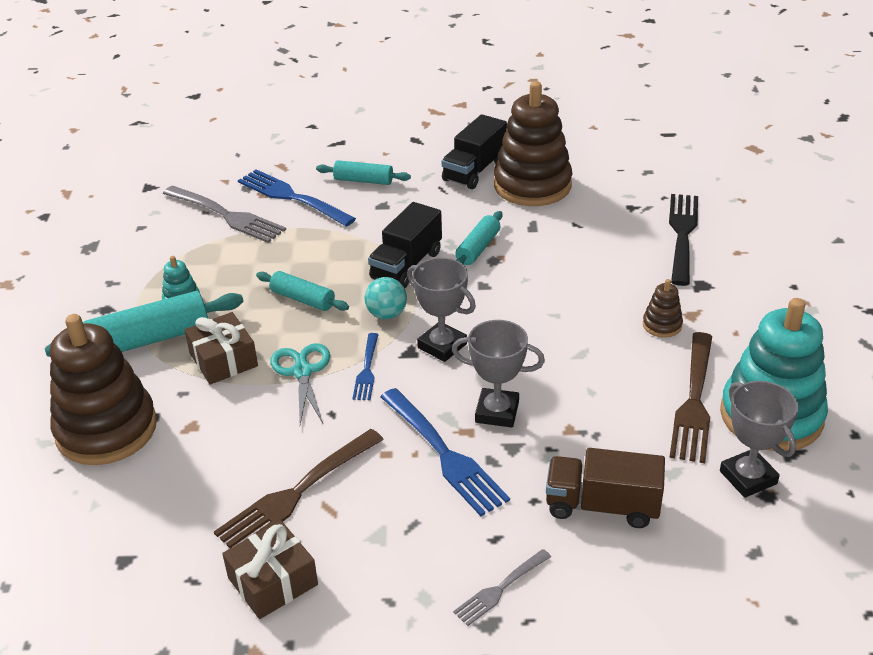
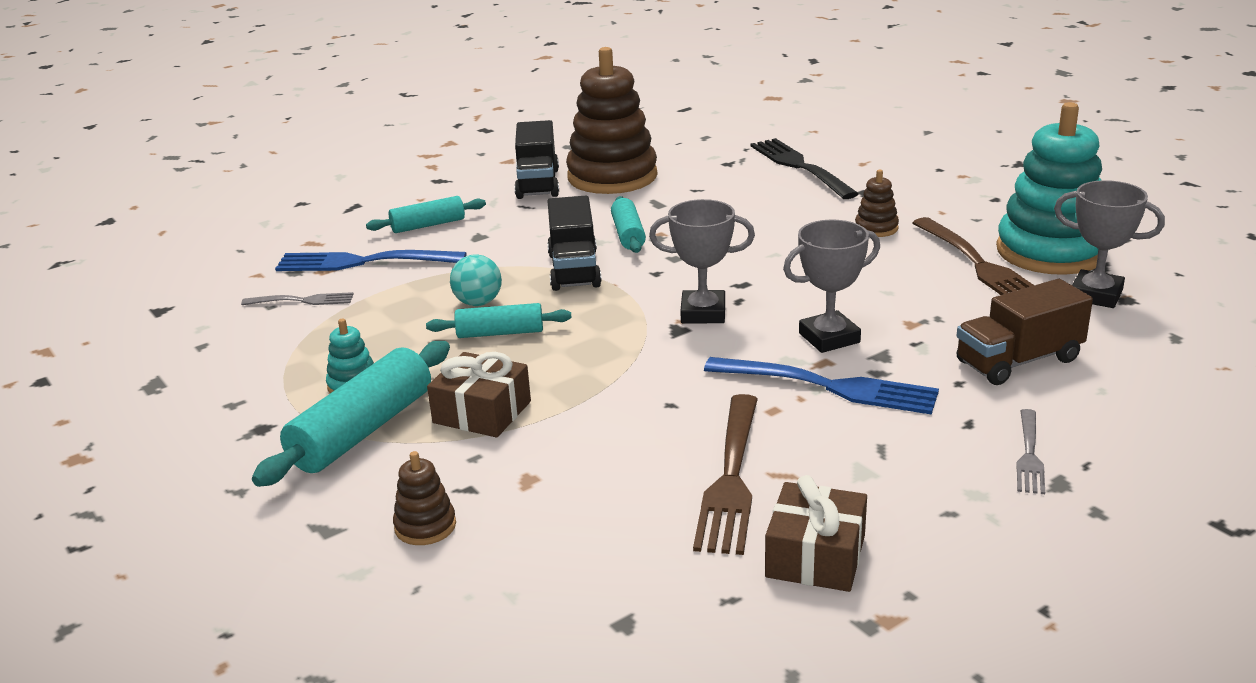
camera: 35 degrees left, 10 degrees down
brown stacking toy [50,314,157,465] -> brown stacking toy [393,451,456,545], size x0.43
grey fork [163,186,286,243] -> grey fork [241,292,353,305], size x0.55
turquoise scissors [270,343,330,424] -> none
blue fork [352,333,379,400] -> none
turquoise ball [364,277,407,319] -> turquoise ball moved to [450,254,502,306]

